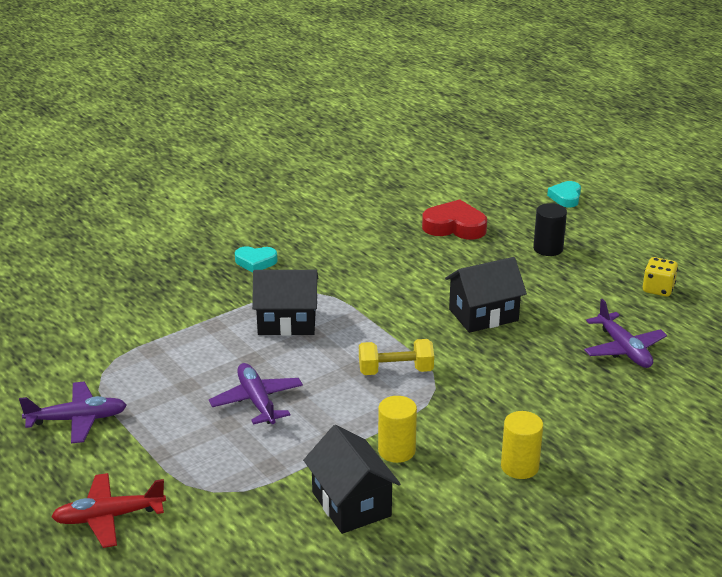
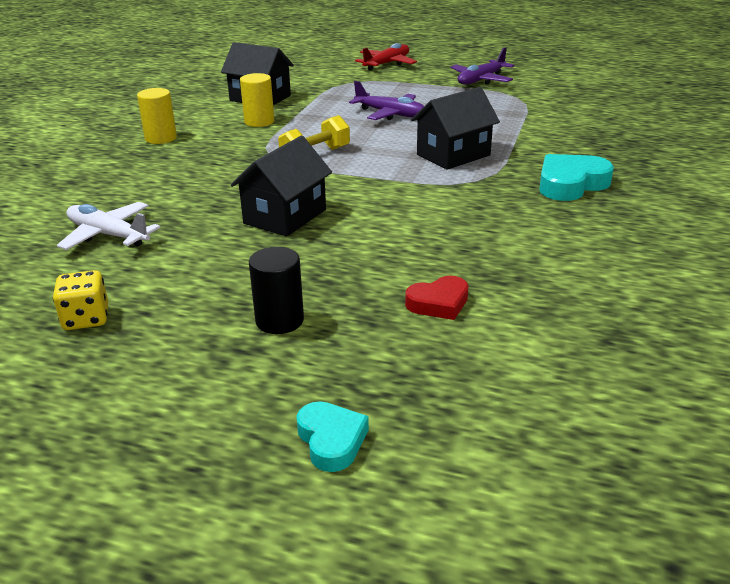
camera: 145 degrees right, 0 degrees up
turquoise heart [235,246,278,273] -> turquoise heart [539,154,614,201], size x1.59
red heart [422,200,487,240] -> red heart [405,276,469,320], size x0.63
purple plane [584,299,667,368] -> white plane [57,202,161,250]

